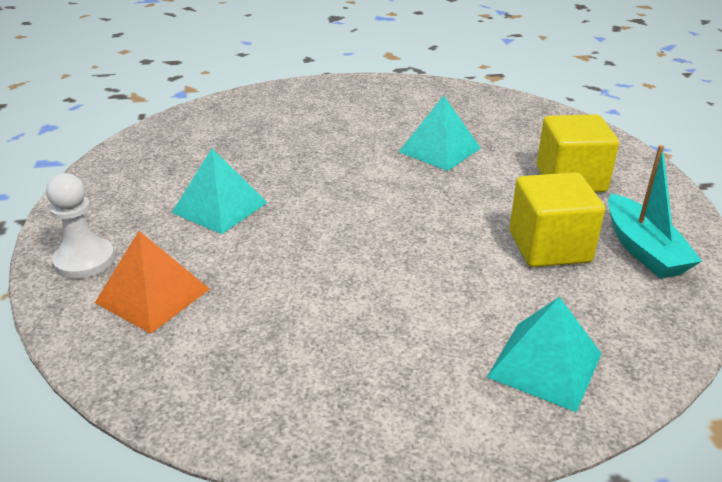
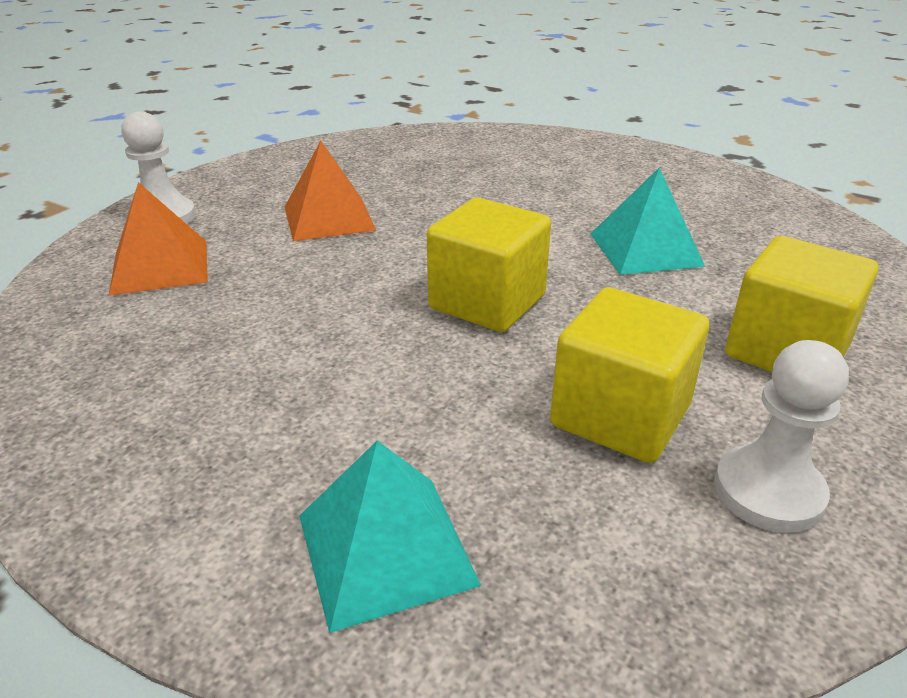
camera: 40 degrees right, 0 degrees up
turquoise pyramid [171,148,268,234] -> orange pyramid [285,141,376,241]
turquoise boat [608,145,702,279] -> white pawn [714,340,849,533]
none -> yellow cube [427,198,551,332]

